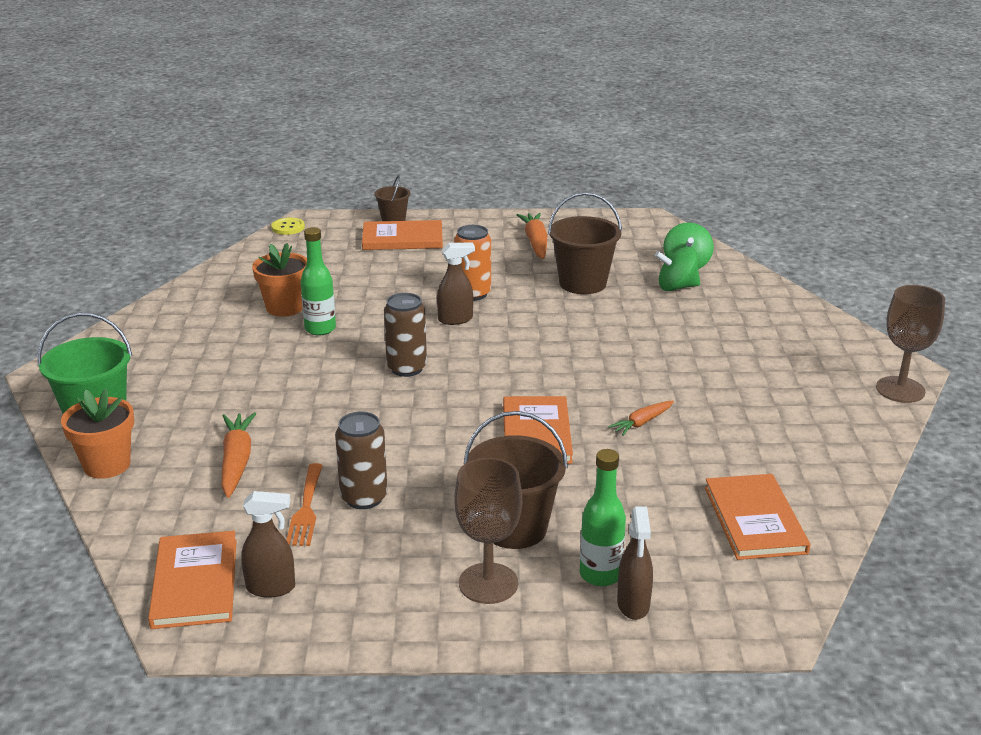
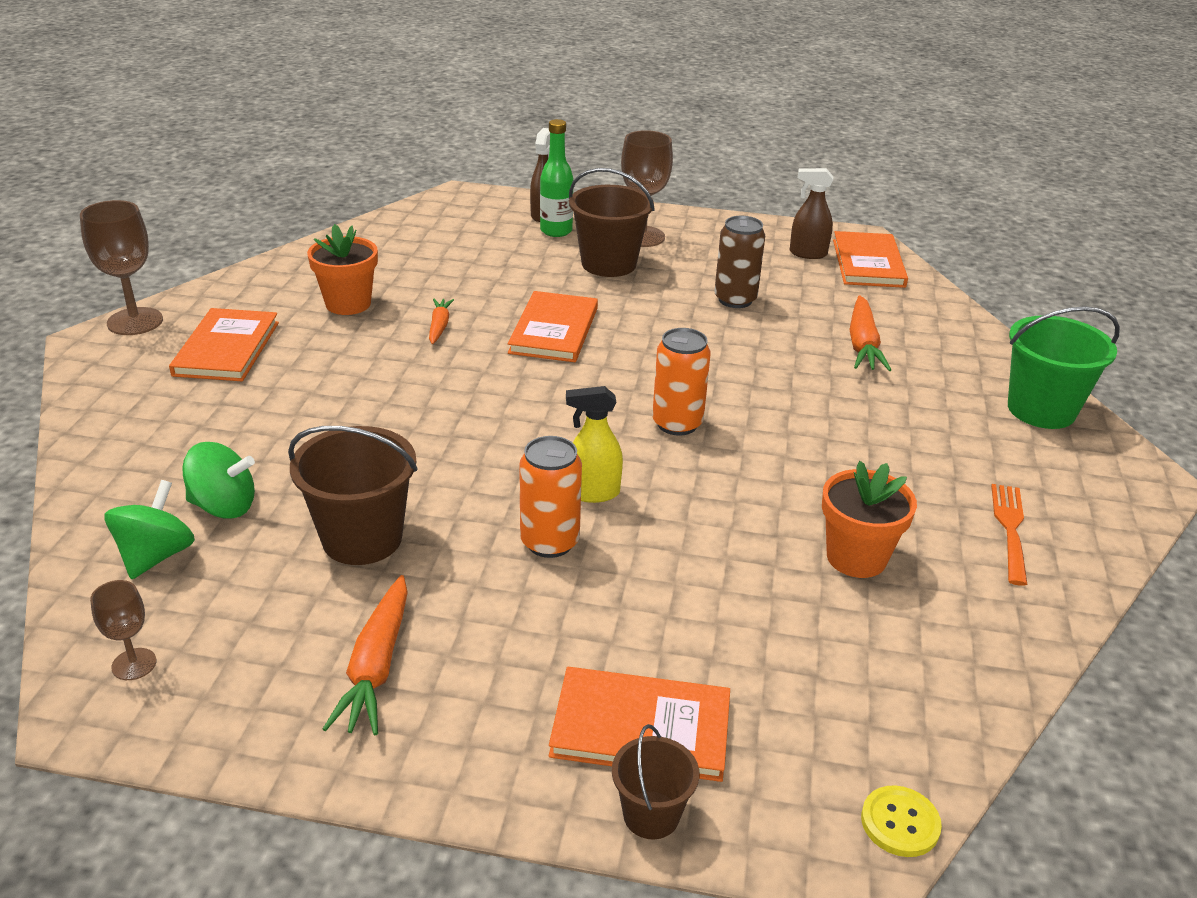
camera: 170 degrees left, 5 degrees up
orange flower pot [61,388,134,479] -> orange flower pot moved to [307,224,378,315]
orange fork [286,463,323,546] -> orange fork moved to [991,484,1028,586]
green bottle [300,227,336,335] -> none
brown can [384,293,427,377] -> orange can [652,328,711,436]
brown spray bottle [437,243,475,325] -> yellow spray bottle [566,386,623,503]
orange carrot [608,401,674,436] -> orange carrot turned 60 degrees counterclockwise [429,299,454,344]
orange book [705,474,810,560] -> orange book moved to [169,308,279,381]
none -> brown goblet [90,580,157,680]

